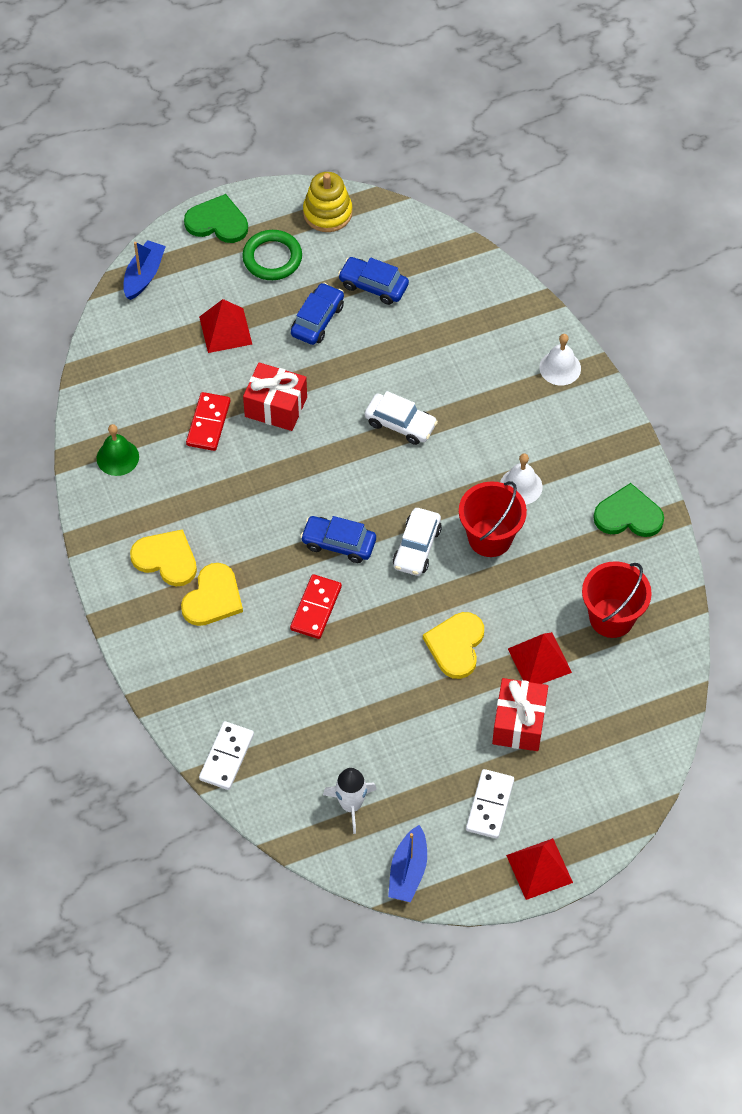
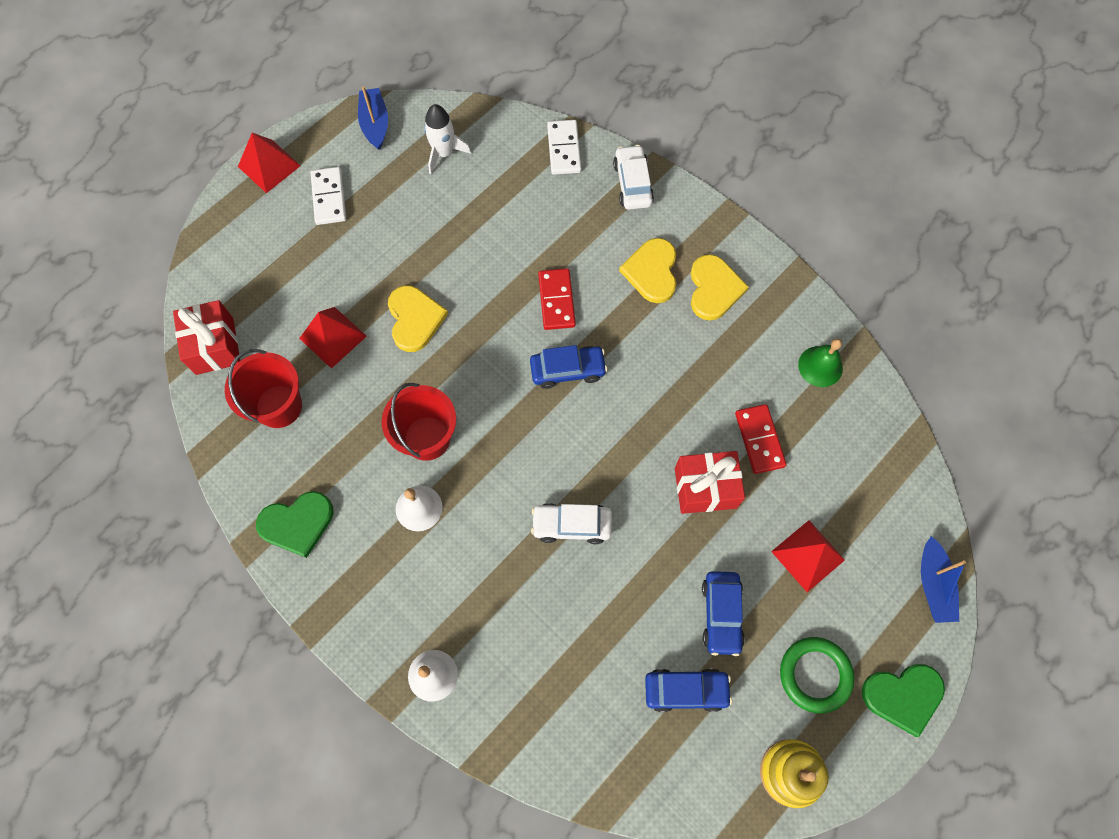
camera: 155 degrees right, 10 degrees up
yellow heart [130,529,197,586] -> yellow heart turned 90 degrees counterclockwise [691,254,749,321]
white car [393,508,442,576] -> white car moved to [613,145,654,210]
red gift [492,678,548,751] -> red gift moved to [173,300,240,375]

